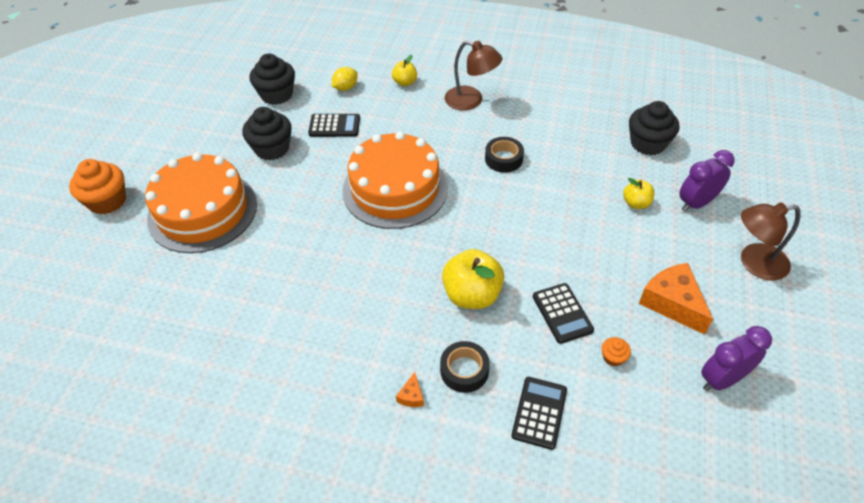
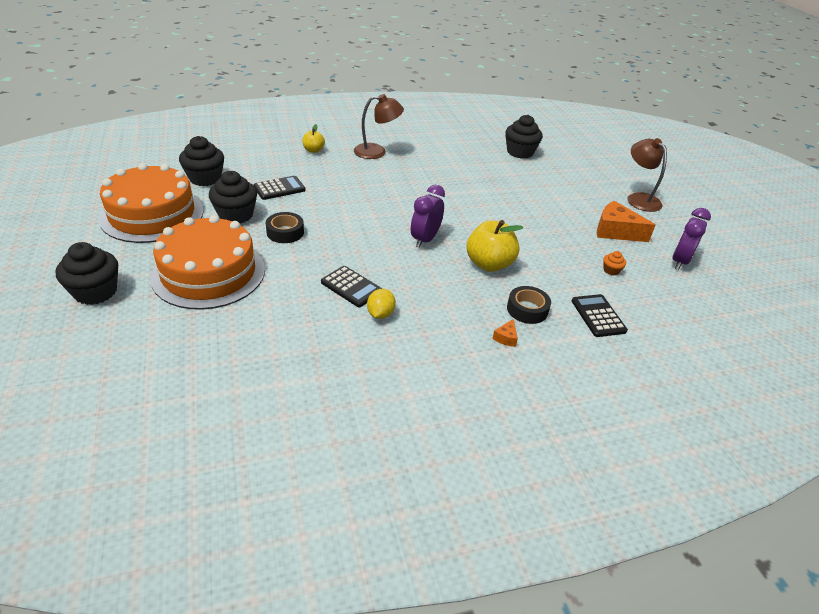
camera: 35 degrees left, 10 degrees down
orange cupcake [69,159,126,214] -> black cupcake [56,242,118,305]
yellow lemon [332,67,358,91] -> yellow lemon moved to [367,289,396,319]
orange cake [342,131,448,229] -> orange cake moved to [99,163,204,243]
orange cheese [396,372,424,407] -> orange cheese turned 45 degrees clockwise [492,319,518,347]
black tape [485,137,524,173] -> black tape moved to [266,212,304,243]
black calculator [533,283,594,344] -> black calculator moved to [321,266,382,307]
yellow apple [623,178,655,209] -> none
purple clock [679,150,735,212] -> purple clock moved to [411,185,445,248]
brown lamp [741,202,801,281] -> brown lamp turned 105 degrees clockwise [627,138,667,212]

